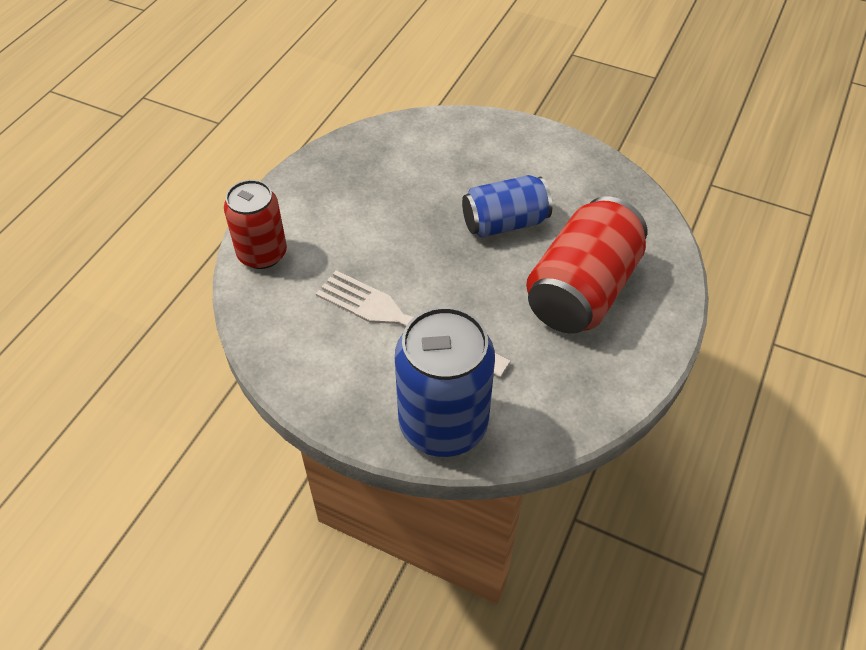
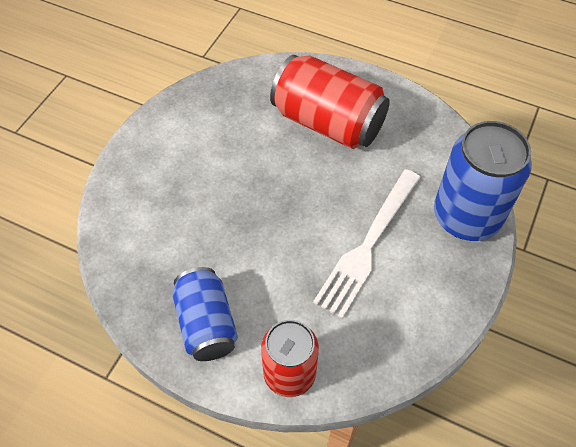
camera: 90 degrees left, 5 degrees up
blue can [462,175,552,238] -> blue can moved to [172,267,238,361]

